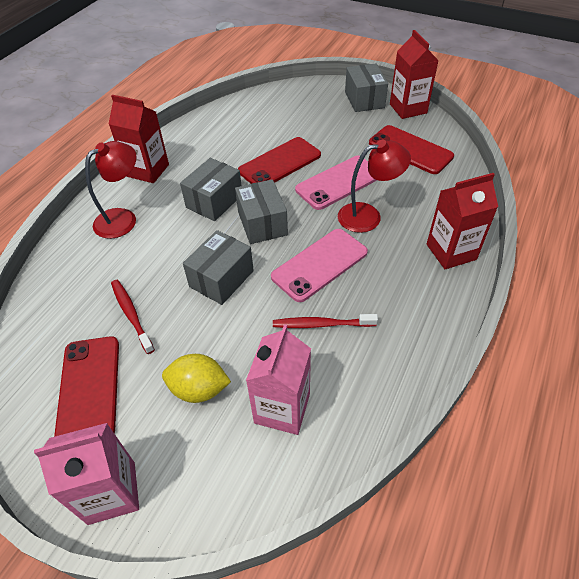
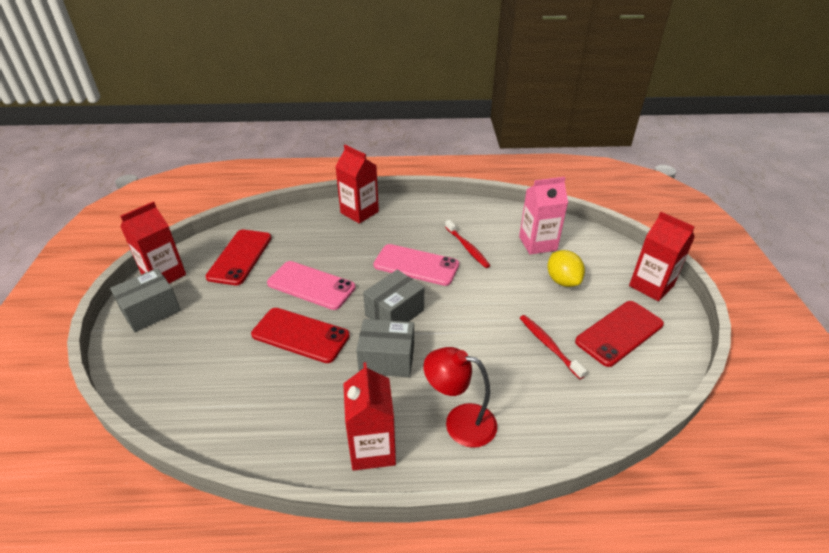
camera: 120 degrees left, 10 degrees down
pink carton [34,423,139,525] -> red carton [629,212,695,302]
red toothbrush [111,280,155,354] -> red toothbrush turned 120 degrees clockwise [520,315,587,379]
grey box [183,230,254,305] -> none
red lamp [338,140,411,233] -> none

